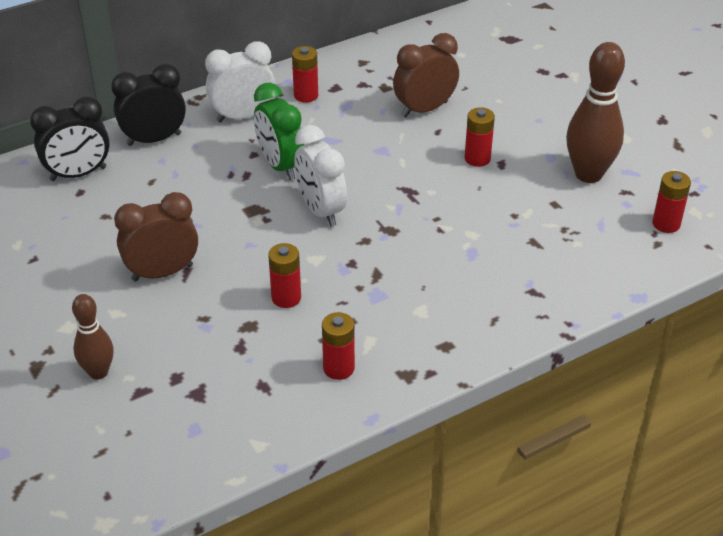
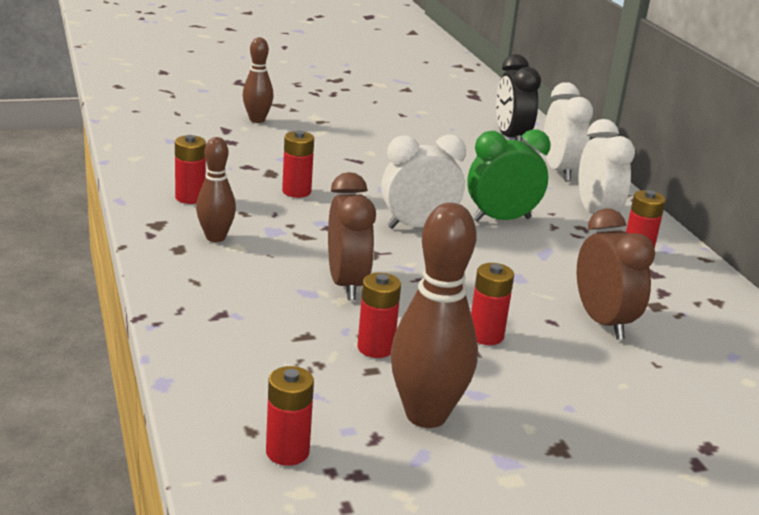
camera: 100 degrees right, 15 degrees down
black clock [111,64,186,146] -> white clock [544,82,593,182]
brown clock [114,192,198,282] -> brown clock moved to [328,172,376,300]
none -> brown bowling pin [196,137,236,242]
none -> red battery [357,273,401,358]

